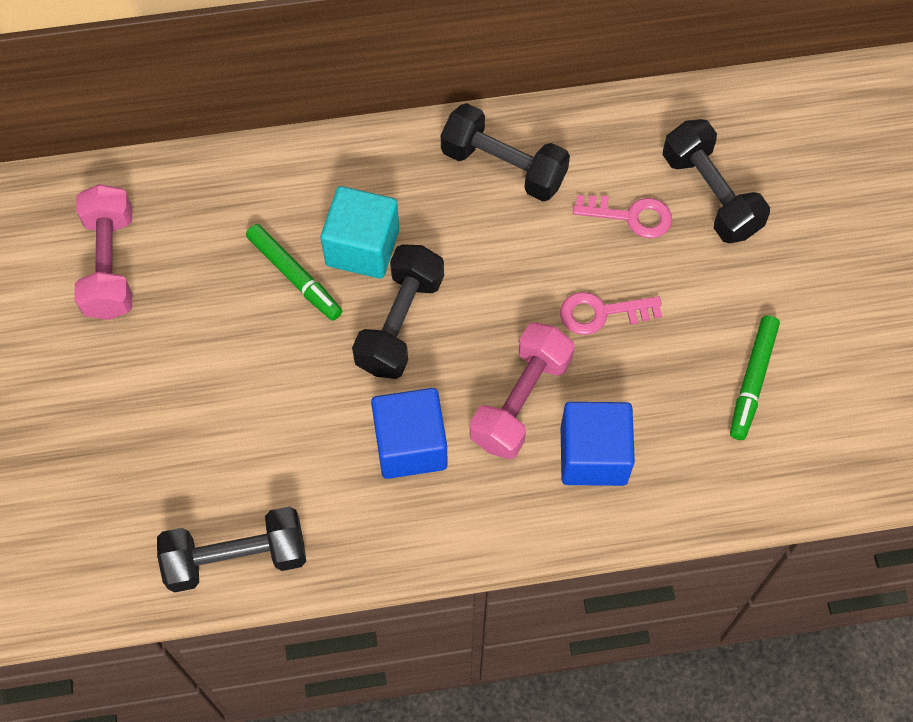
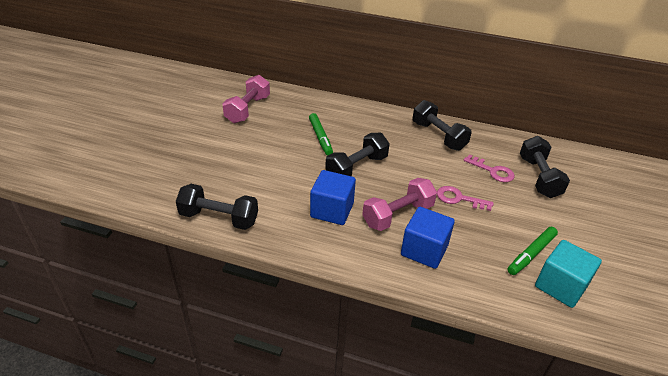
camera: 25 degrees right, 25 degrees down
turquoise cube [321,186,399,279] -> turquoise cube moved to [535,240,602,308]

